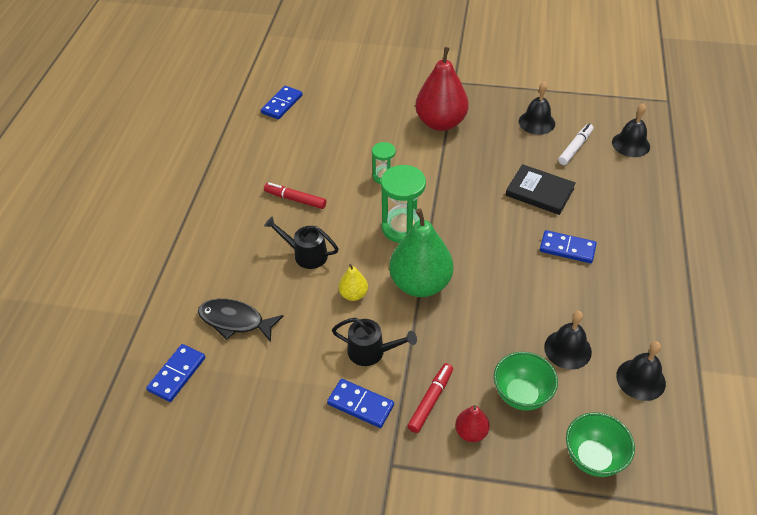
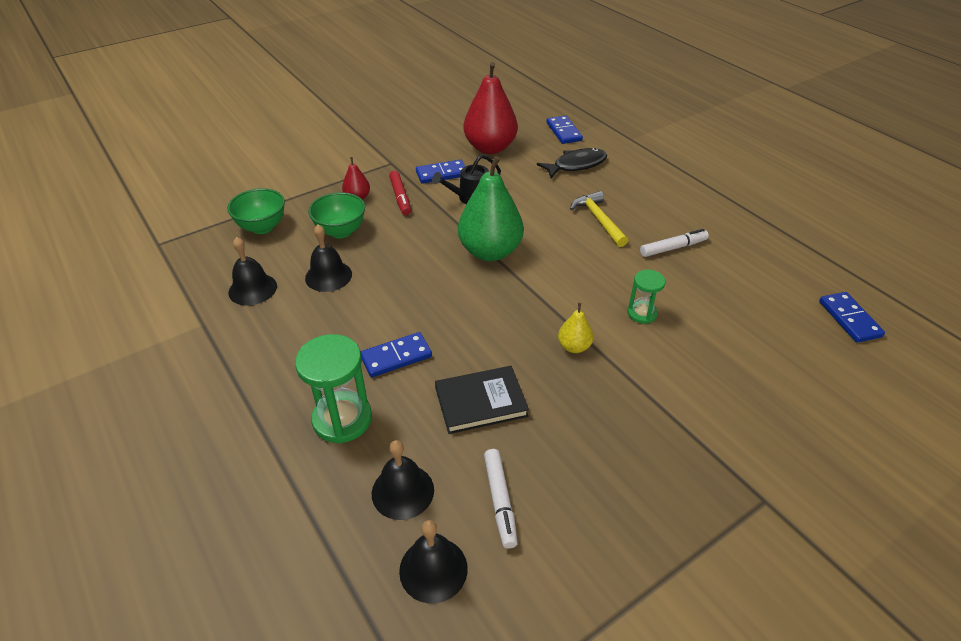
camera: 135 degrees right, 5 degrees down
red marker [264,182,326,209] -> white marker [640,229,709,257]
black watering can [264,216,339,269] -> yellow hammer [570,191,628,247]
yellow pear [338,264,368,301] -> yellow pear moved to [558,303,593,353]
green hourglass [381,165,426,243] -> green hourglass moved to [295,334,372,443]
red pear [415,47,469,131] -> red pear moved to [463,62,518,154]
black bell [519,82,555,135] -> black bell moved to [372,440,434,520]

